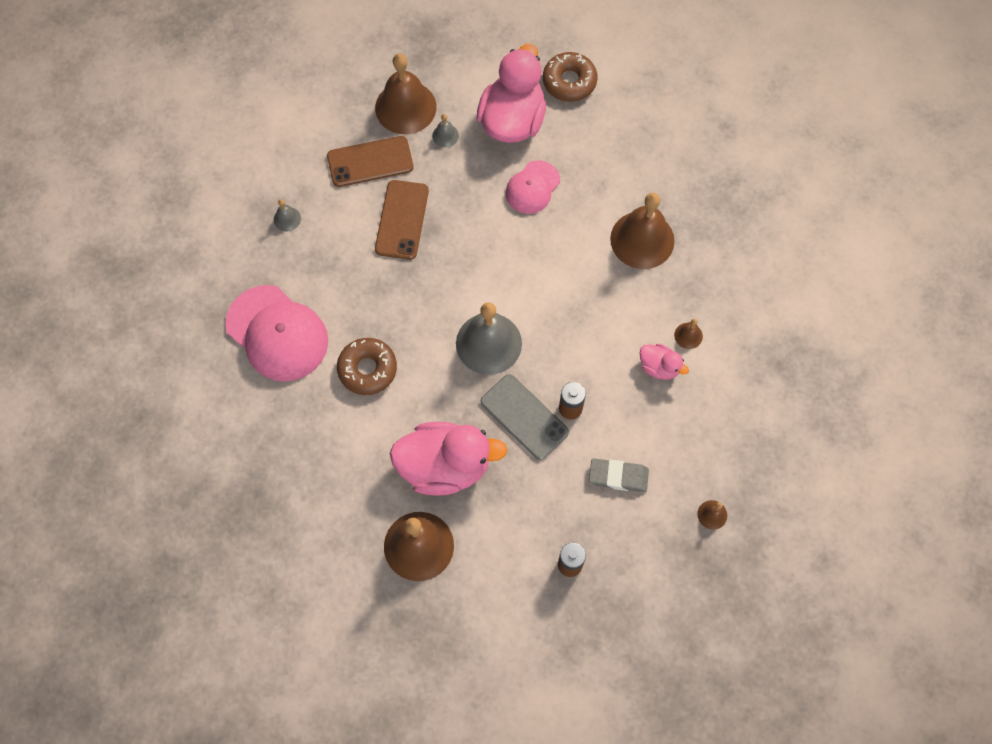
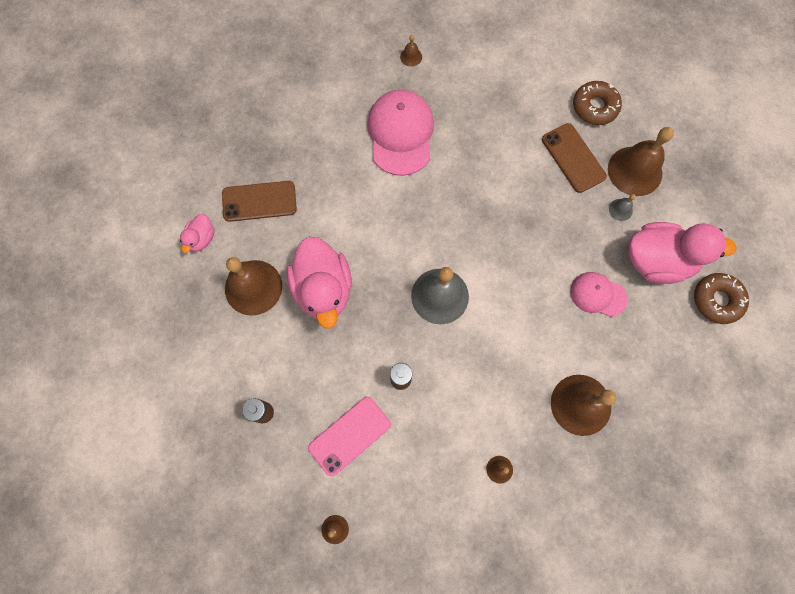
camera: 75 degrees right, 5 degrees up
pink cap [225,285,328,382] -> pink cap turned 150 degrees clockwise [367,90,434,176]
grey bell [274,199,301,232] -> none
brown donut [337,338,397,395] -> brown donut moved to [573,81,622,125]
brown phone [375,180,429,260] -> brown phone moved to [222,181,297,222]
grey phone [481,374,569,460] -> none
grey eraser [589,458,649,492] -> pink phone [308,397,391,477]
pink duck [640,344,689,380] -> pink duck moved to [180,214,215,253]
none -> brown bell [400,35,422,67]

